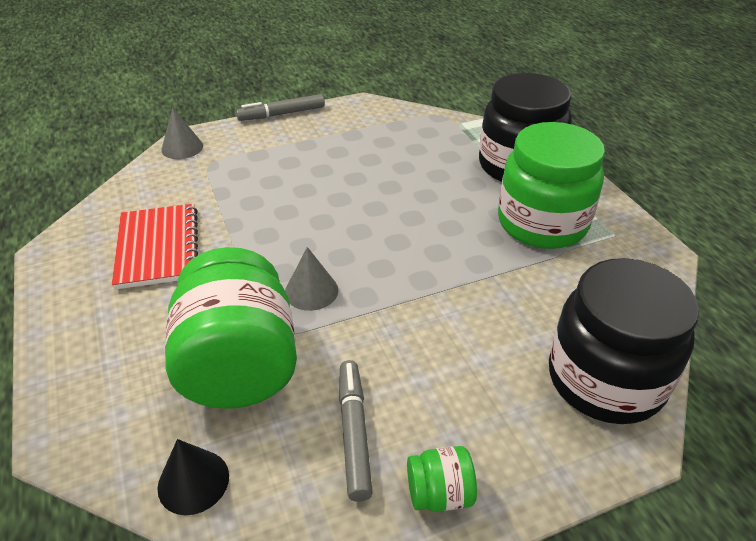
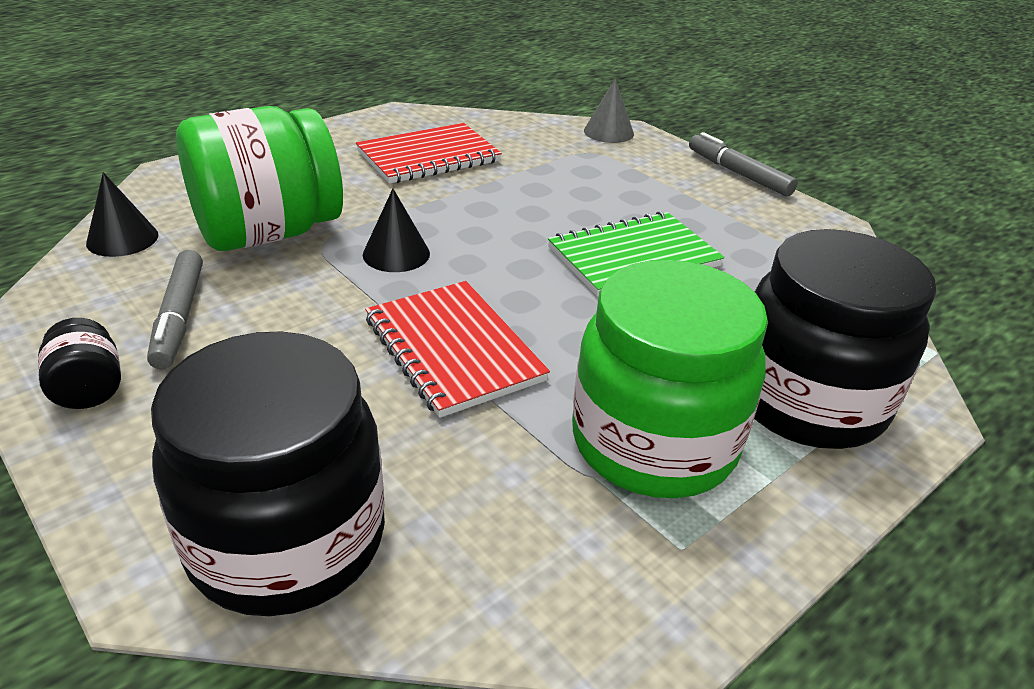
camera: 70 degrees right, 5 degrees down
grey cone [285,247,338,311] -> black cone [363,189,430,272]
grey marker [339,360,373,502] -> grey marker turned 105 degrees clockwise [147,250,203,369]
green jar [407,446,477,512] -> black jar [38,318,121,409]
none -> red notebook [365,281,550,418]
none -> green notebook [548,211,725,297]

